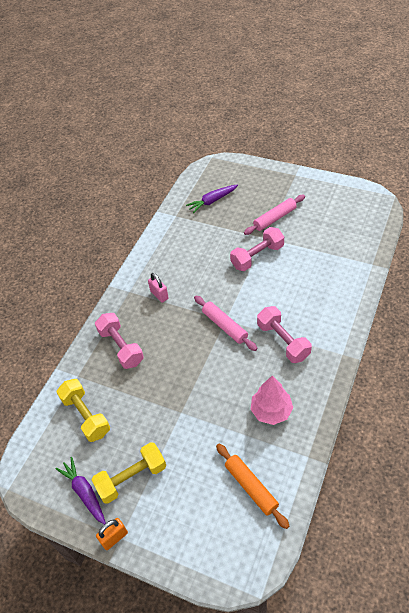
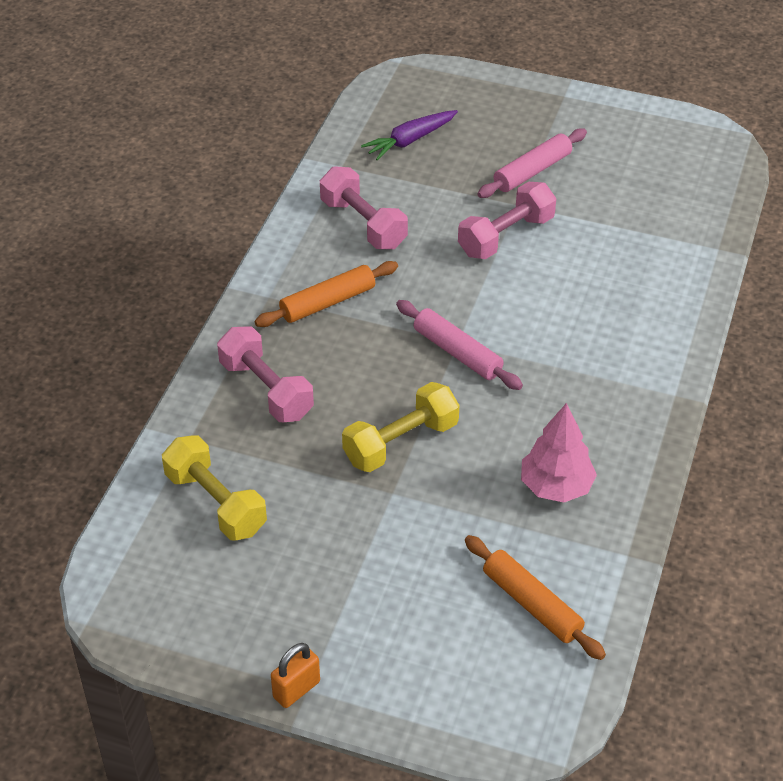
camera: 10 degrees left, 5 degrees down
purple carrot [56,457,106,524] -> none
yellow dumbbell [92,442,166,504] -> yellow dumbbell moved to [342,382,459,472]
pink padlock [148,273,169,303] -> orange rolling pin [255,261,398,327]
pink dumbbell [257,306,312,363] -> pink dumbbell moved to [320,166,408,249]

